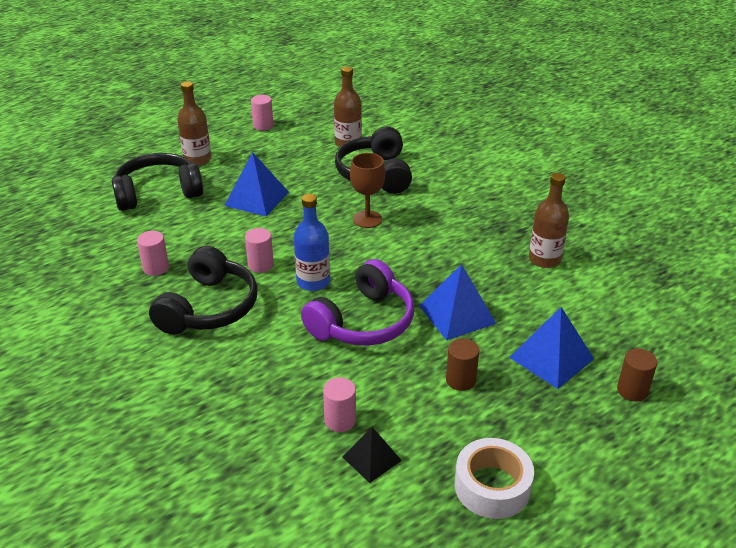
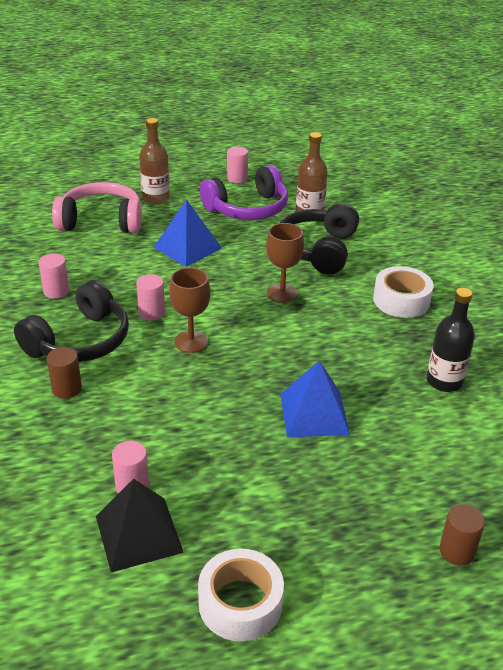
camera: 20 degrees right, 0 degrees up
black headphones [112,153,203,211] -> pink headphones [52,182,142,233]
blue bottle [294,194,330,291] -> brown goblet [169,268,210,353]
purple headphones [301,259,414,346] -> purple headphones moved to [200,165,288,220]
black pyramid [342,427,402,483] -> black pyramid [96,479,184,572], size x1.60
brown cylinder [446,338,479,391] -> brown cylinder moved to [47,347,82,399]
blue pyramid [509,307,594,389] -> none
brown bottle [529,173,569,268] -> black bottle [427,288,475,392]
none -> white tape [373,266,434,318]

